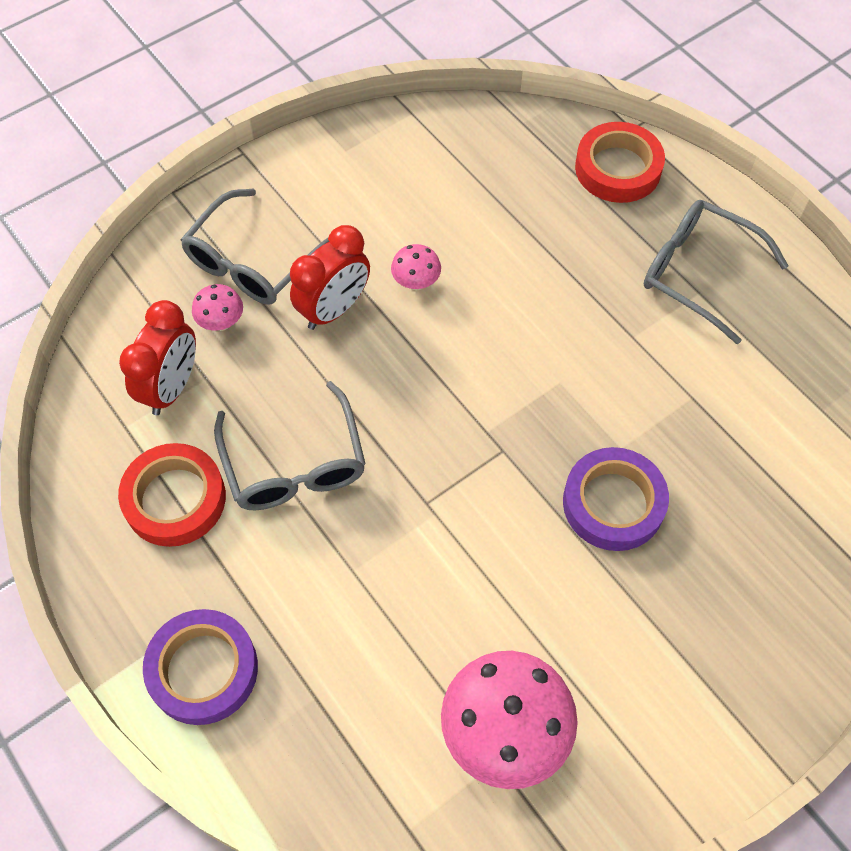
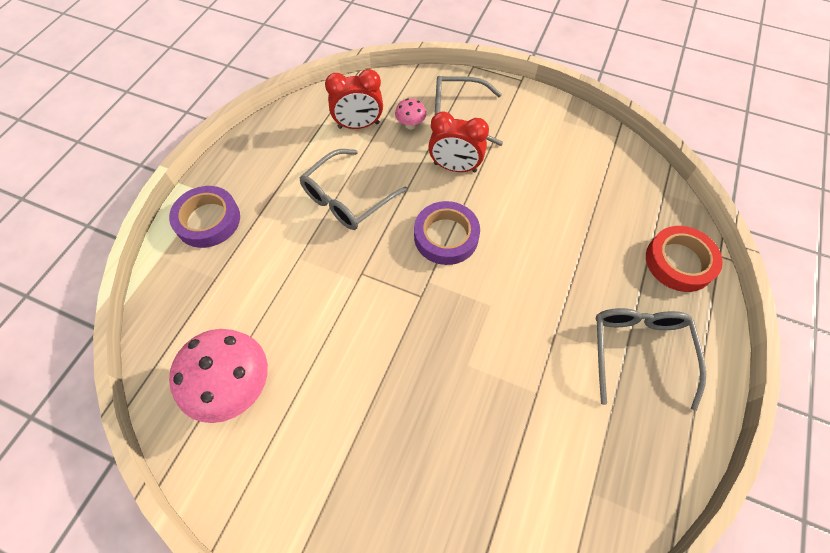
camera: 60 degrees right, 0 degrees up
red tape [118,443,226,547] -> none
pink mushroom [391,244,441,291] -> none
purple tape [563,447,669,551] -> purple tape moved to [414,201,480,265]

